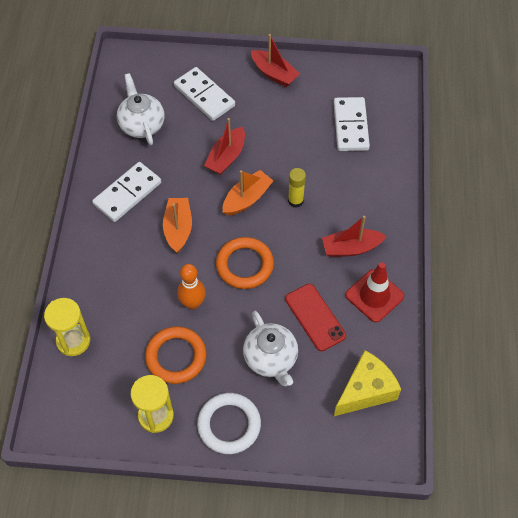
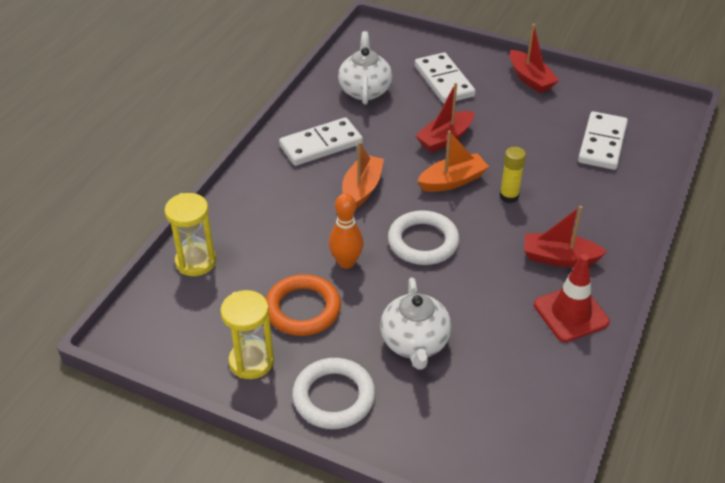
camera: 20 degrees right, 15 degrees down
orange ring [216,237,274,289] -> white ring [388,210,459,265]
red phone [285,284,346,351] -> none
yellow cheese [334,350,401,416] -> none

